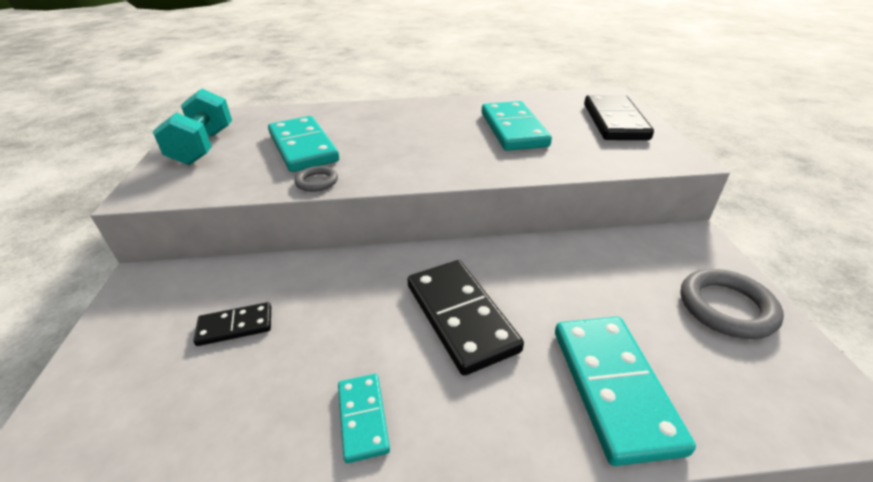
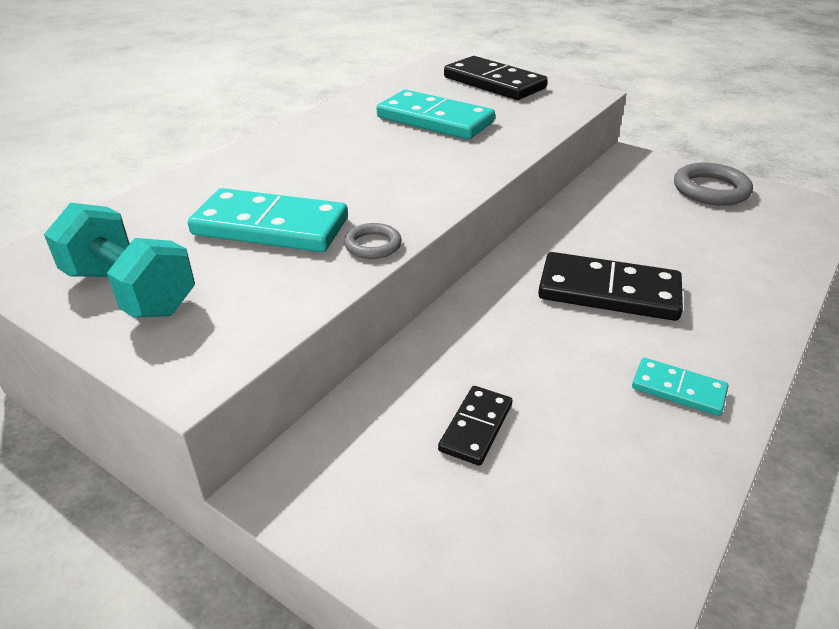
camera: 50 degrees left, 0 degrees up
turquoise domino [555,317,696,466] -> none

